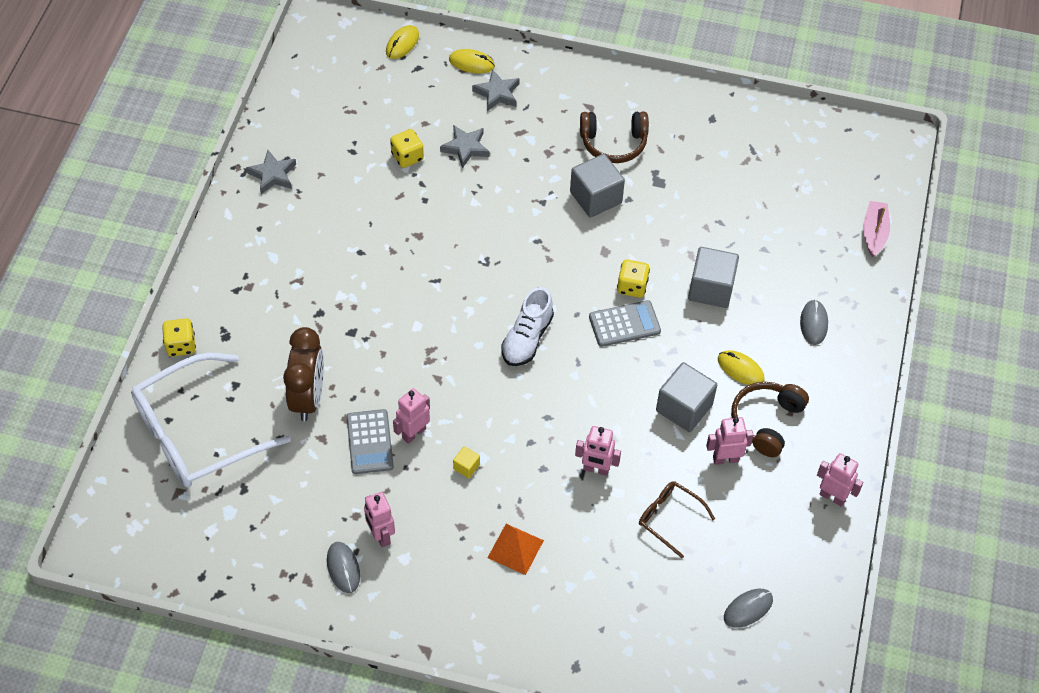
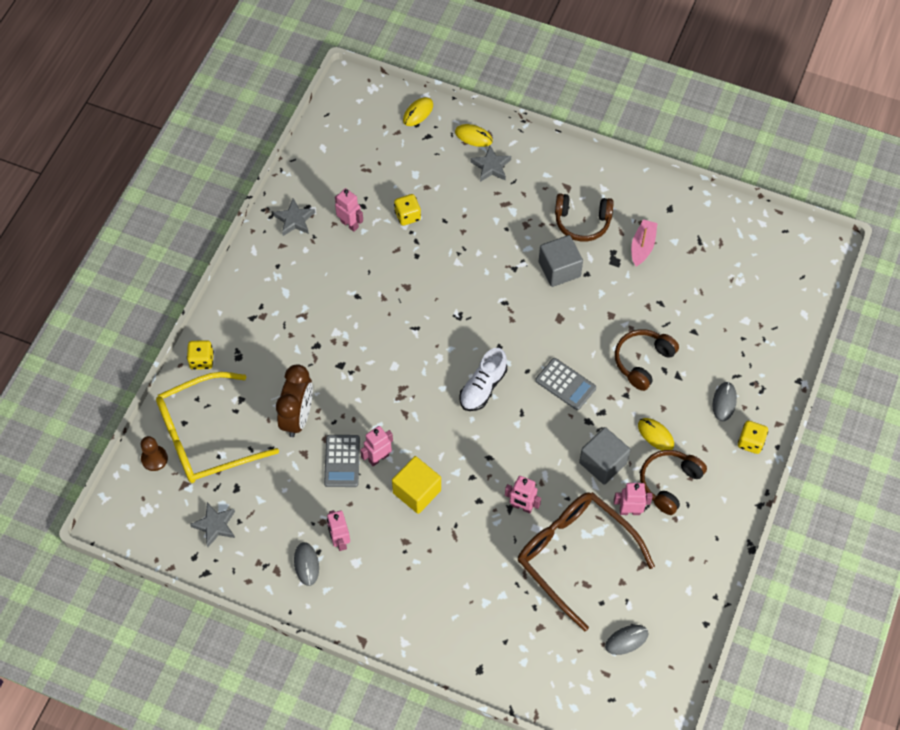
camera: 10 degrees right, 5 degrees up
white glasses [131,353,291,488] -> yellow glasses [156,372,279,483]
grey star [440,125,489,169] -> grey star moved to [190,502,235,547]
yellow cube [453,446,480,478] -> yellow cube [392,456,441,514], size x2.19
orange pyramid [488,524,544,575] -> none
grey calculator [589,300,661,347] -> grey calculator turned 45 degrees clockwise [535,358,596,410]
yellow dice [617,260,650,298] -> yellow dice moved to [738,421,768,454]
brown glasses [639,481,715,558] -> brown glasses [518,492,655,632], size x2.13
grey cube [688,247,739,308] -> brown headphones [615,329,679,391]
pink robot [817,453,863,506] -> pink robot moved to [335,188,363,232]
pink boat [863,201,890,257] -> pink boat moved to [631,219,657,267]
none -> brown pawn [141,436,168,471]

